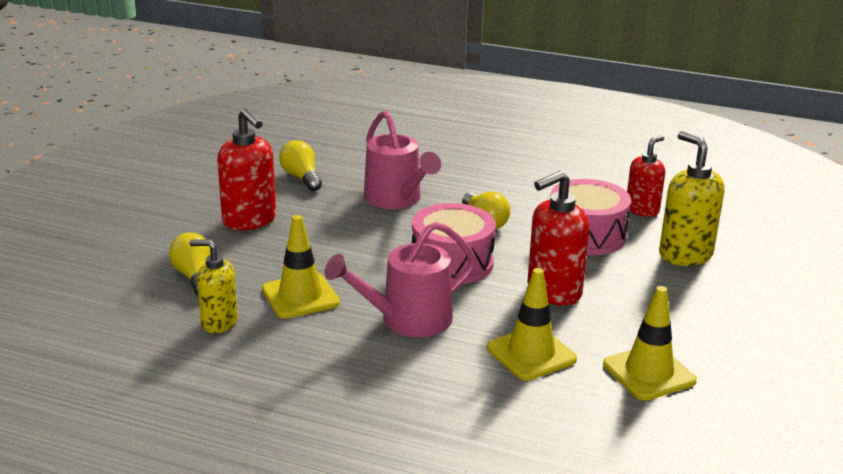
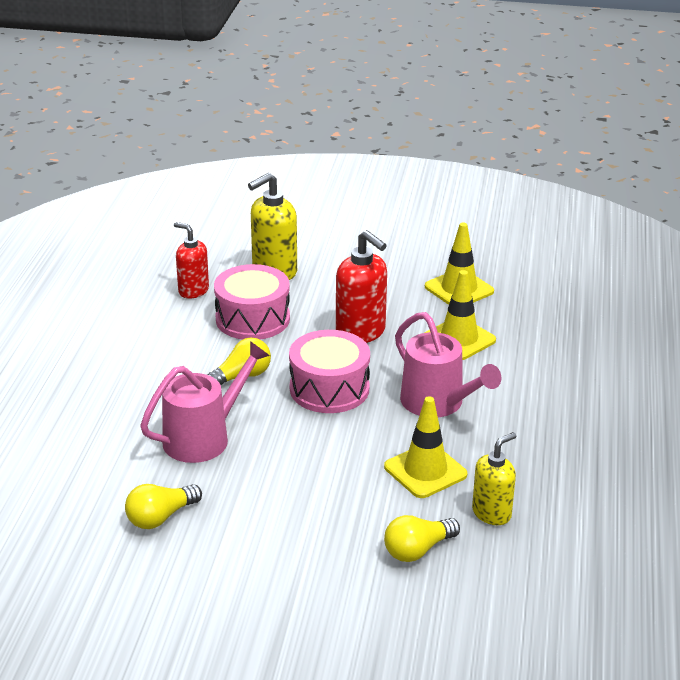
camera: 100 degrees left, 5 degrees up
yellow soap dispenser [189,239,238,333] -> yellow soap dispenser turned 135 degrees counterclockwise [472,432,516,525]
red soap dispenser [217,108,276,230] -> none

